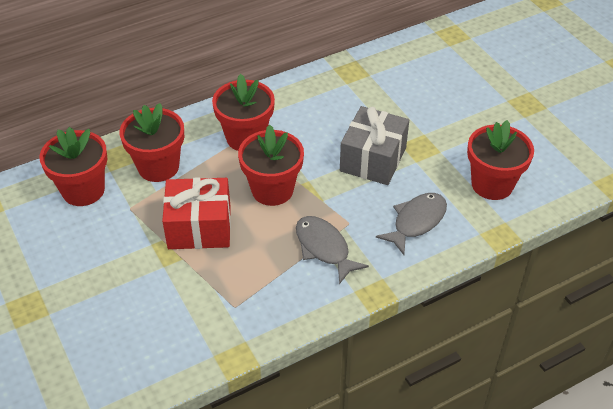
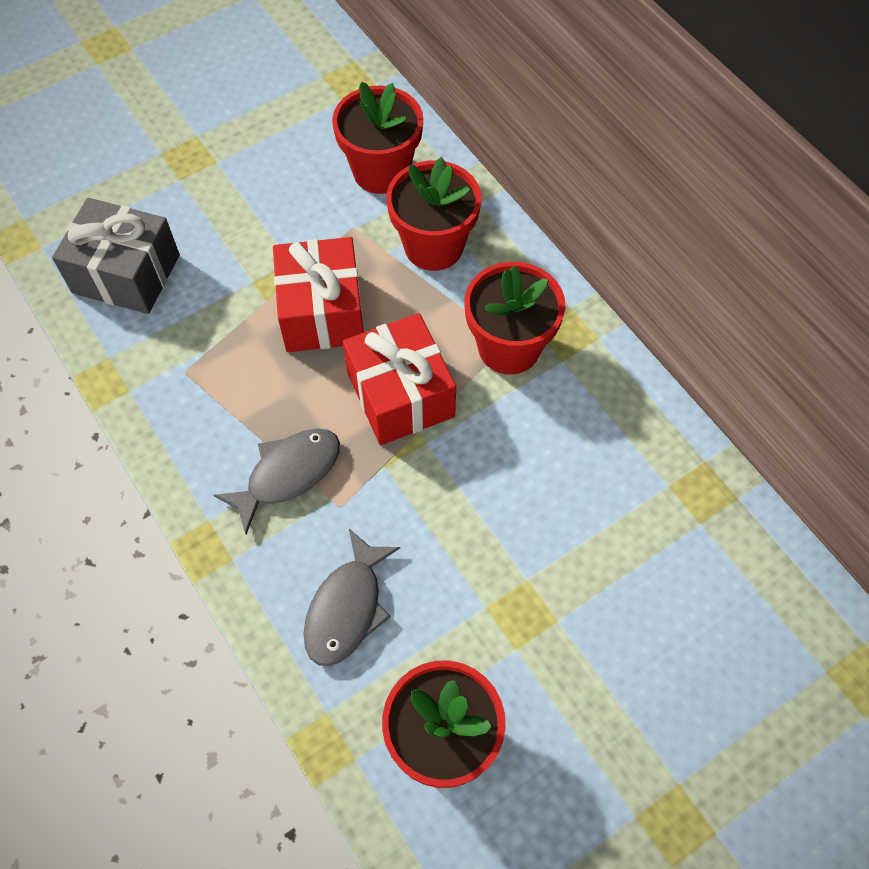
camera: 85 degrees right, 15 degrees up
red flower pot [238,125,304,206] -> red gift [343,313,456,445]
grey gift [340,106,409,185] -> grey gift moved to [52,198,180,314]
grey fish [376,193,447,255] -> grey fish turned 75 degrees clockwise [303,529,400,666]

